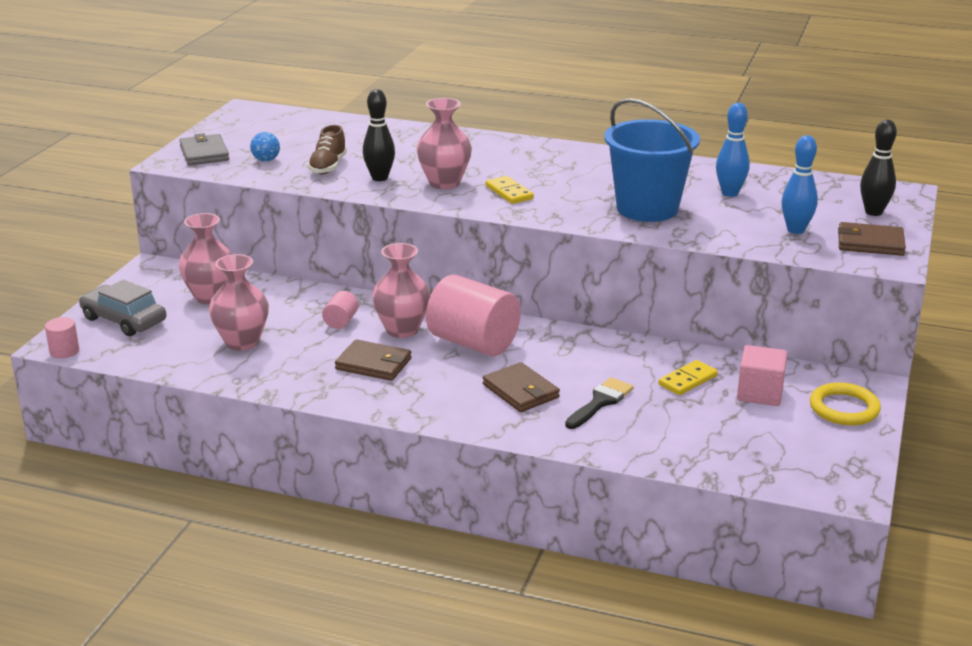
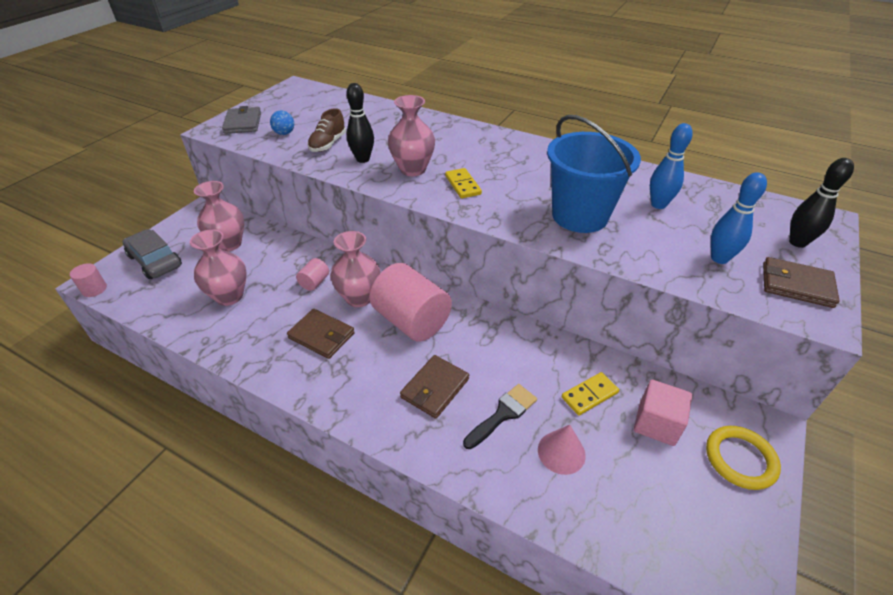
camera: 10 degrees right, 15 degrees up
brown wallet [483,362,560,412] -> brown wallet turned 60 degrees clockwise [400,355,469,419]
none -> pink cone [538,425,586,475]

